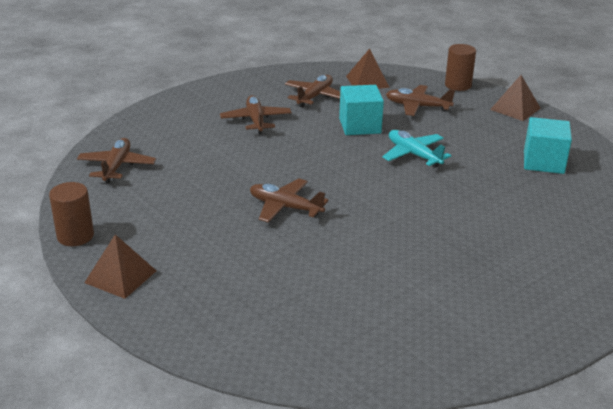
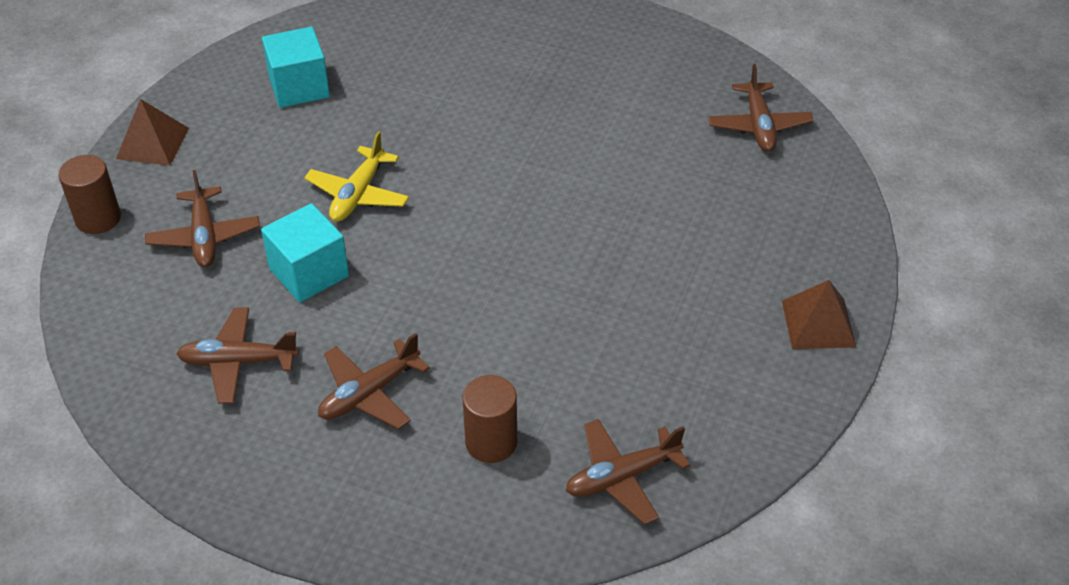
camera: 120 degrees left, 15 degrees up
brown cylinder [49,182,94,246] -> brown cylinder moved to [463,375,517,463]
brown plane [250,178,329,222] -> brown plane moved to [708,64,814,152]
brown pyramid [346,48,390,89] -> none
turquoise plane [382,130,452,168] -> yellow plane [304,131,409,222]

